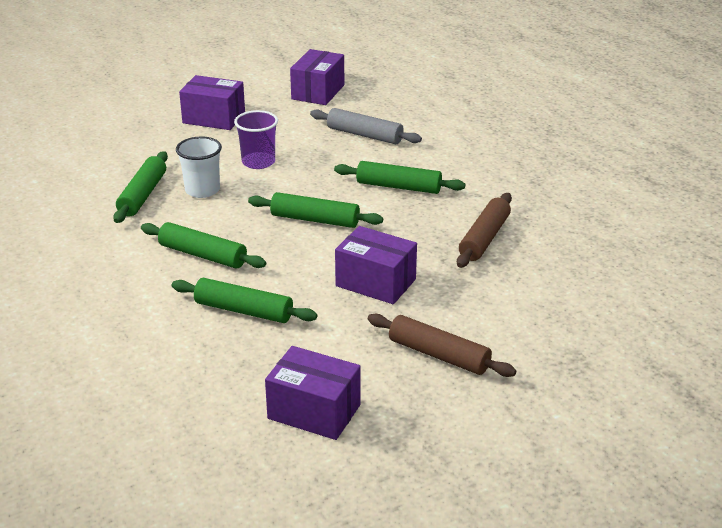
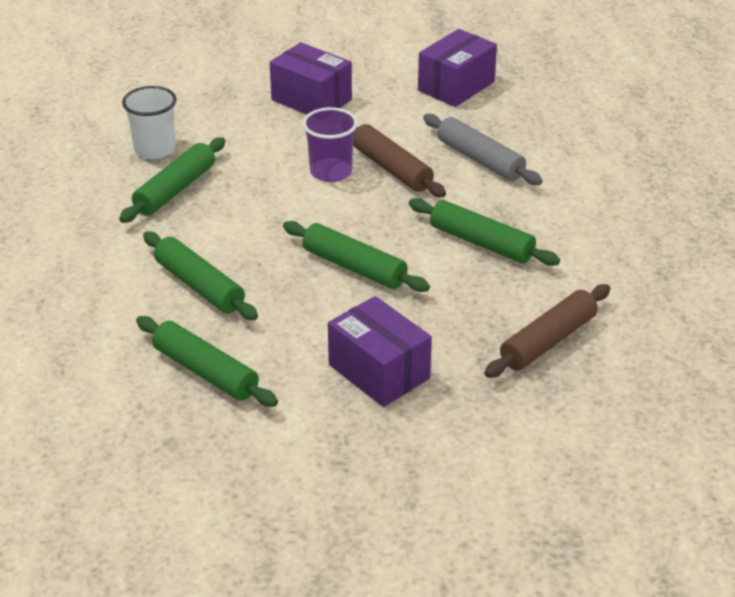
camera: 20 degrees right, 5 degrees up
white cup [176,137,222,198] -> white cup moved to [122,86,177,159]
purple box [265,346,361,440] -> none
brown rolling pin [368,314,516,377] -> brown rolling pin moved to [353,124,446,197]

